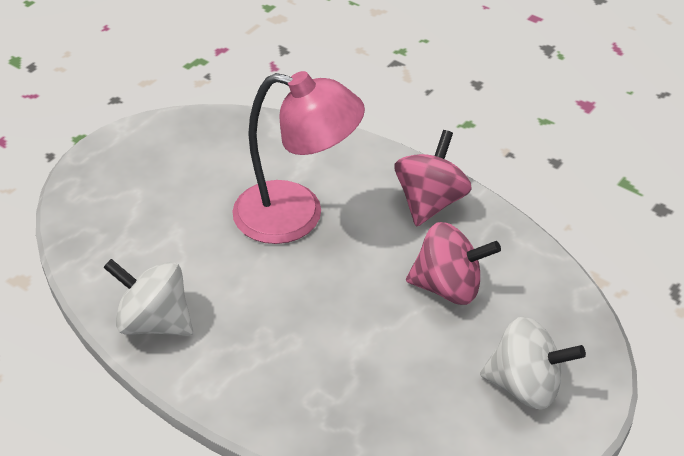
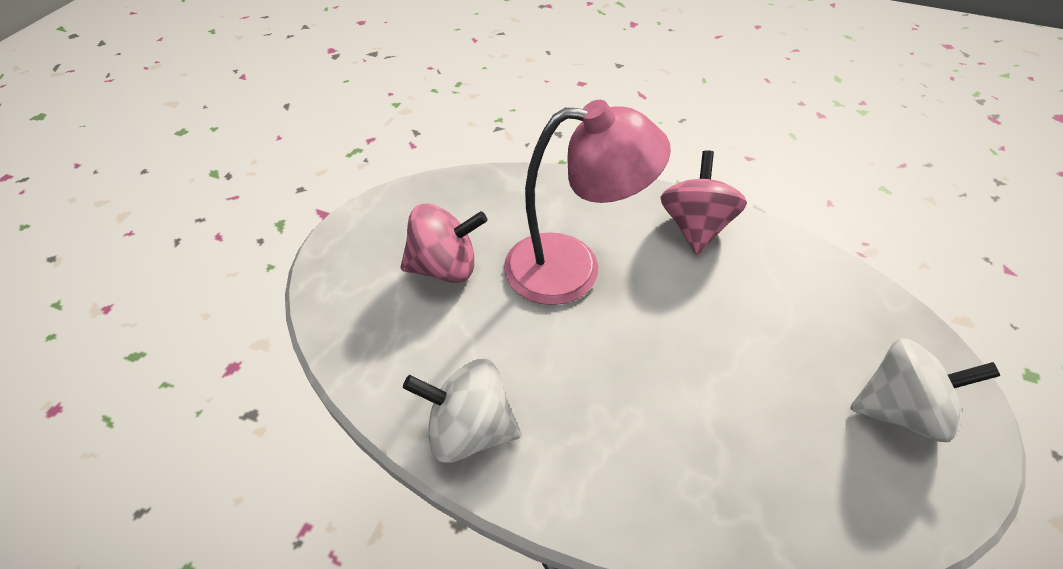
camera: 15 degrees left, 5 degrees up
pink spinning top [406,222,501,305] -> pink spinning top moved to [400,203,487,283]

